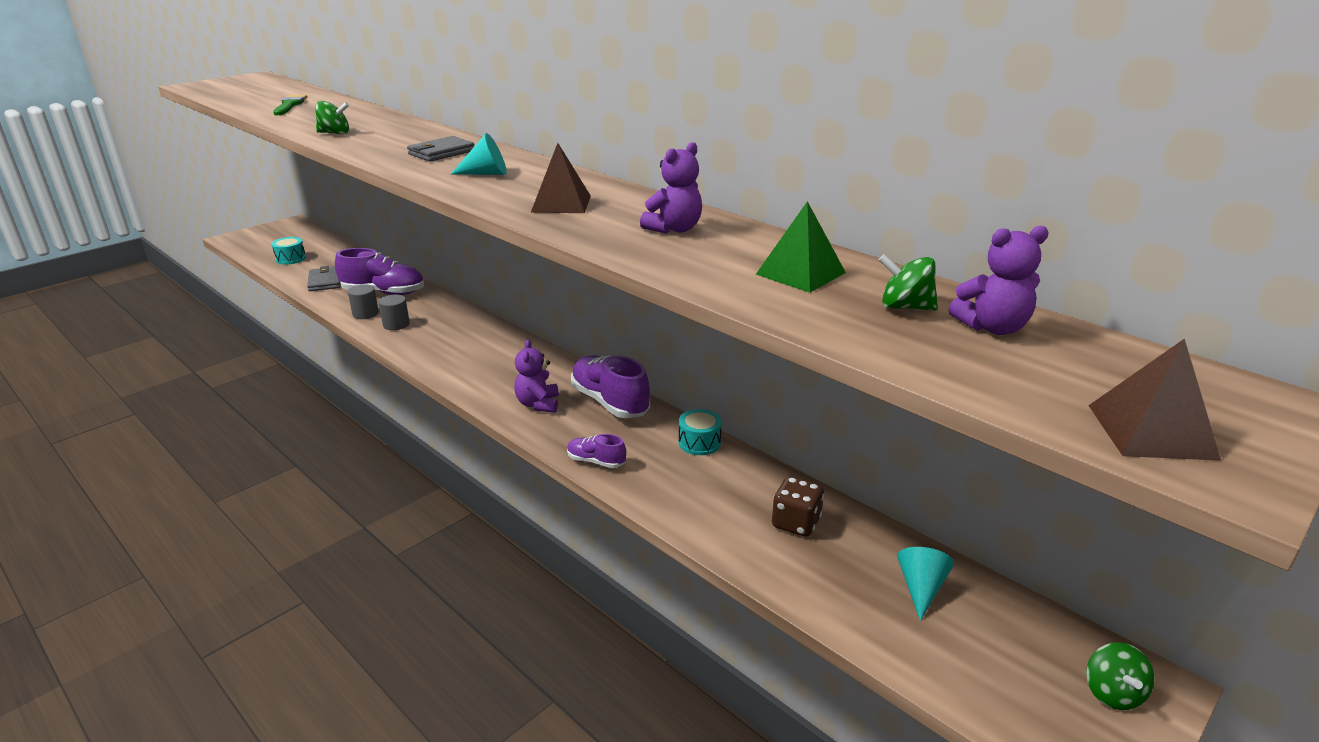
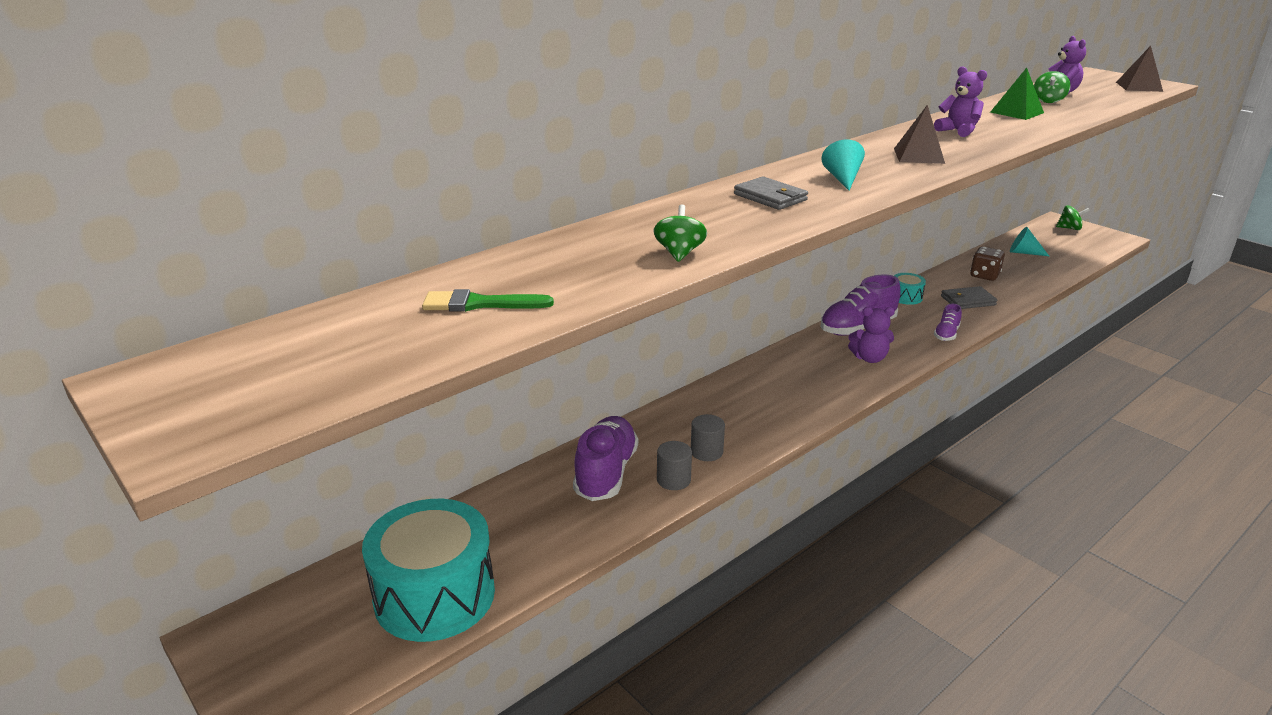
camera: 85 degrees left, 0 degrees up
turquoise drum [272,237,306,265] -> turquoise drum [362,499,495,642], size x2.28
grey wallet [307,266,341,291] -> grey wallet moved to [941,286,997,309]

